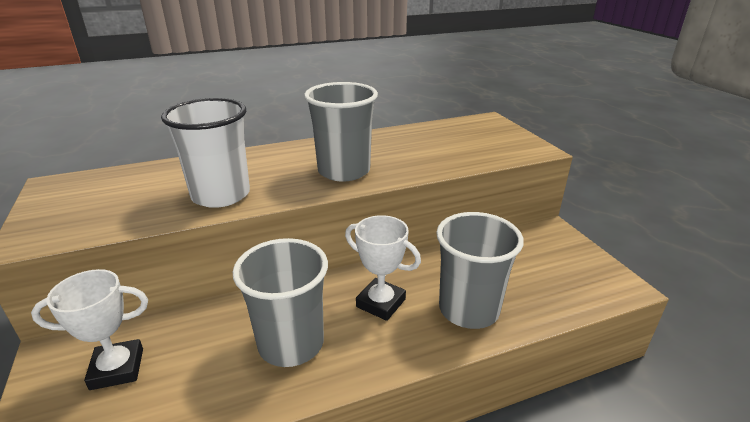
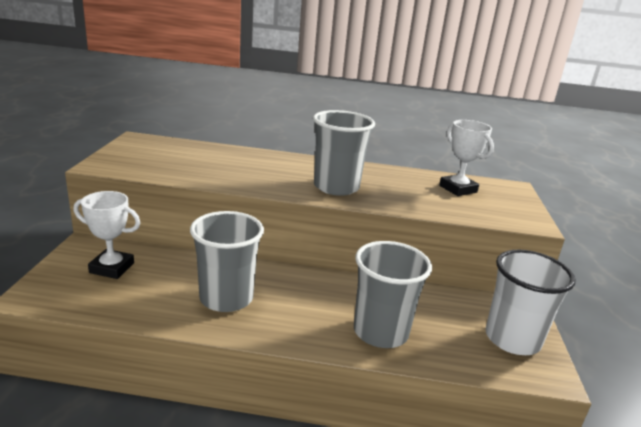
camera: 25 degrees right, 5 degrees down
white cup [161,98,250,208] -> white cup moved to [486,250,576,355]
white trophy [345,215,421,321] -> white trophy moved to [439,120,494,196]

